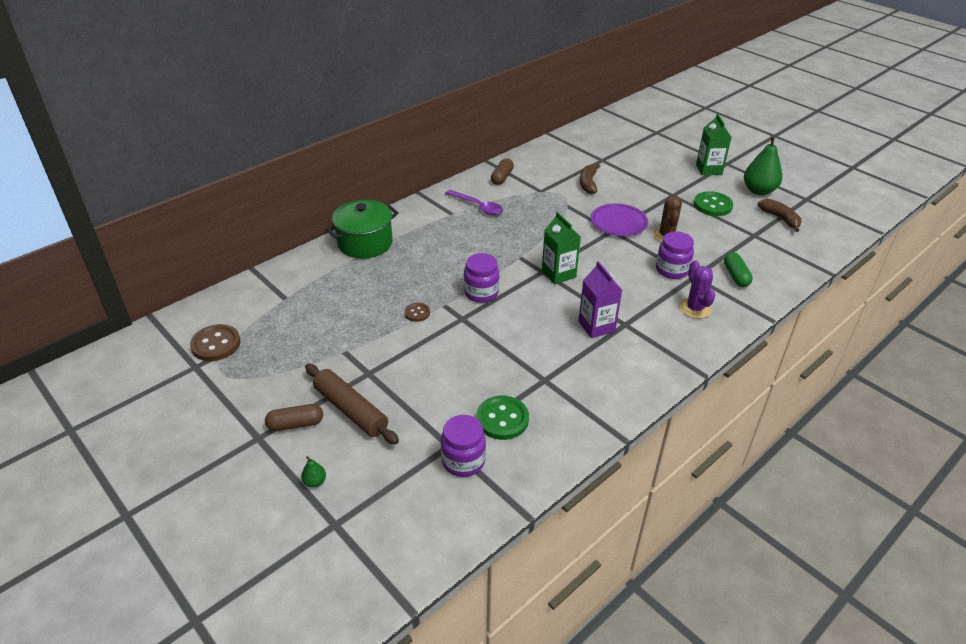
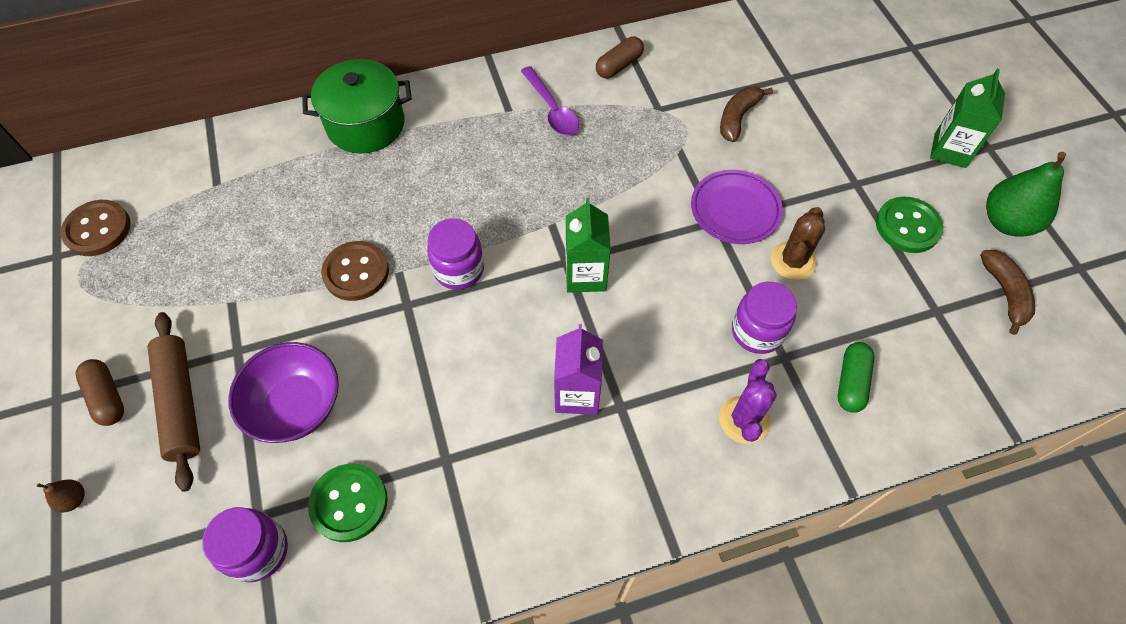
camera: 25 degrees right, 20 degrees up
brown capsule [265,404,323,431] -> brown capsule turned 45 degrees clockwise [76,359,124,426]
green pear [301,456,326,487] -> brown pear [37,480,85,513]
brown button [404,303,430,322] -> brown button [321,241,389,301], size x1.78
none -> purple bowl [228,342,339,443]

